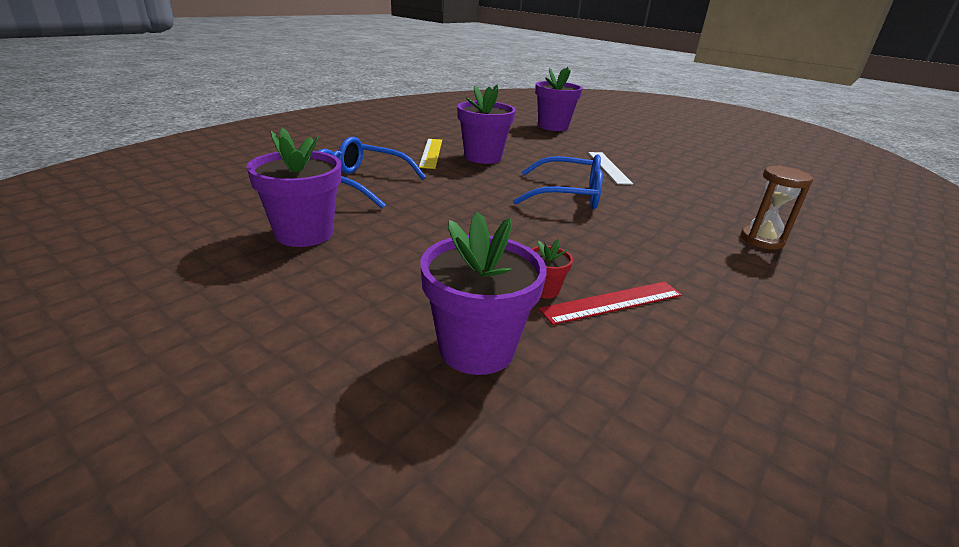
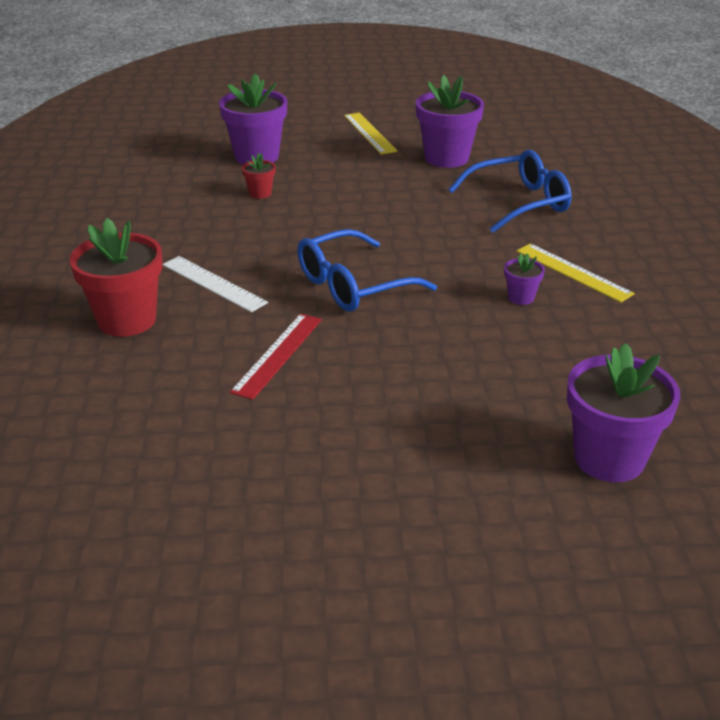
camera: 140 degrees right, 5 degrees up
purple flower pot [457,85,516,164] -> purple flower pot [504,253,545,305], size x0.47
red ruler [538,282,682,325] -> red ruler moved to [230,314,322,400]
white ruler [588,152,633,185] -> white ruler moved to [162,256,268,312]
brown hourglass [740,166,814,250] -> red flower pot [69,218,162,337]
none -> yellow ruler [344,113,398,155]

